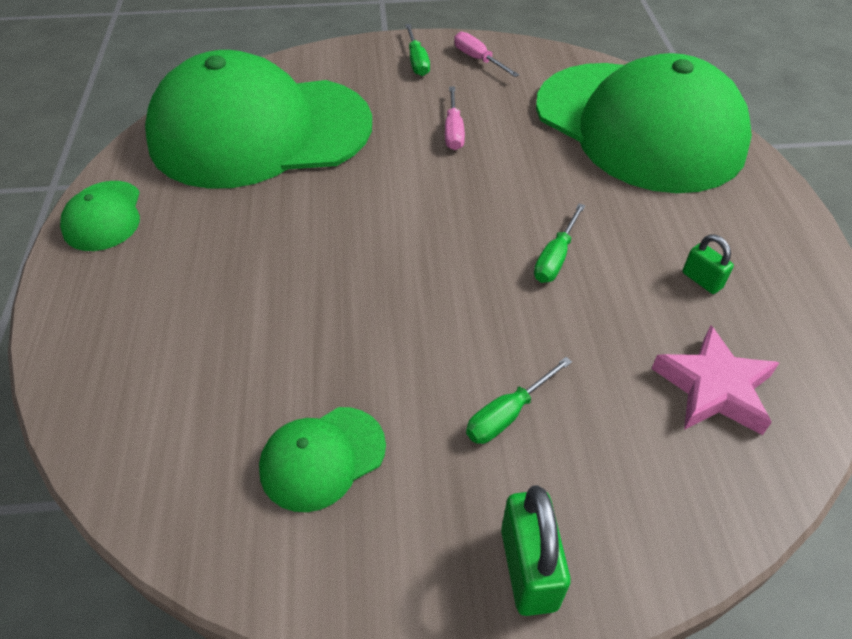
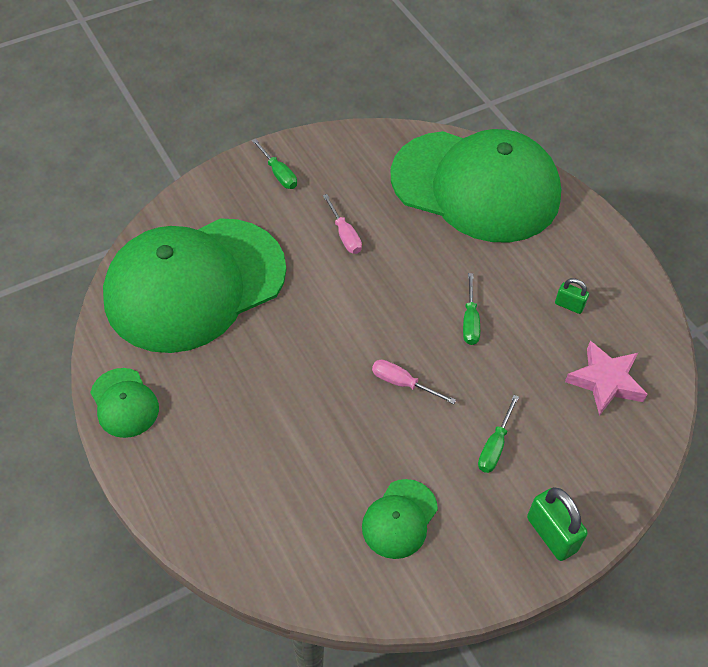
camera: 25 degrees left, 5 degrees up
pink screwdriver [454,32,519,77] -> pink screwdriver moved to [372,360,456,404]

